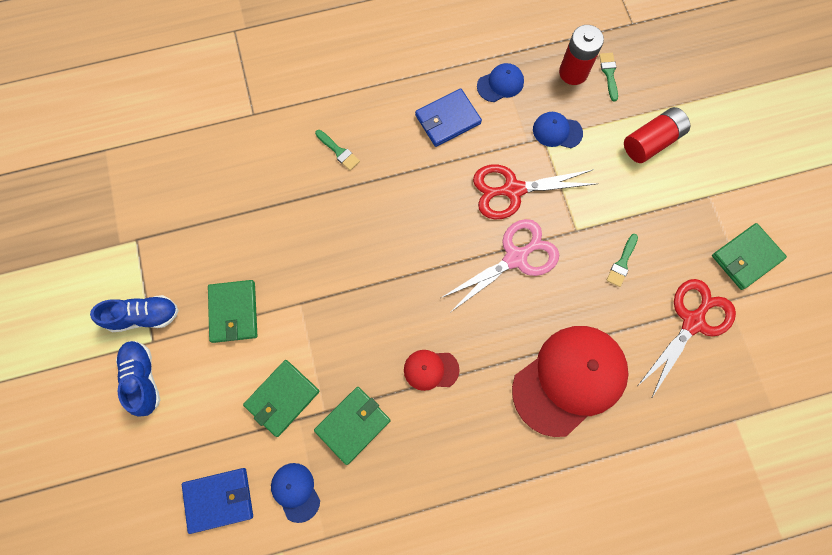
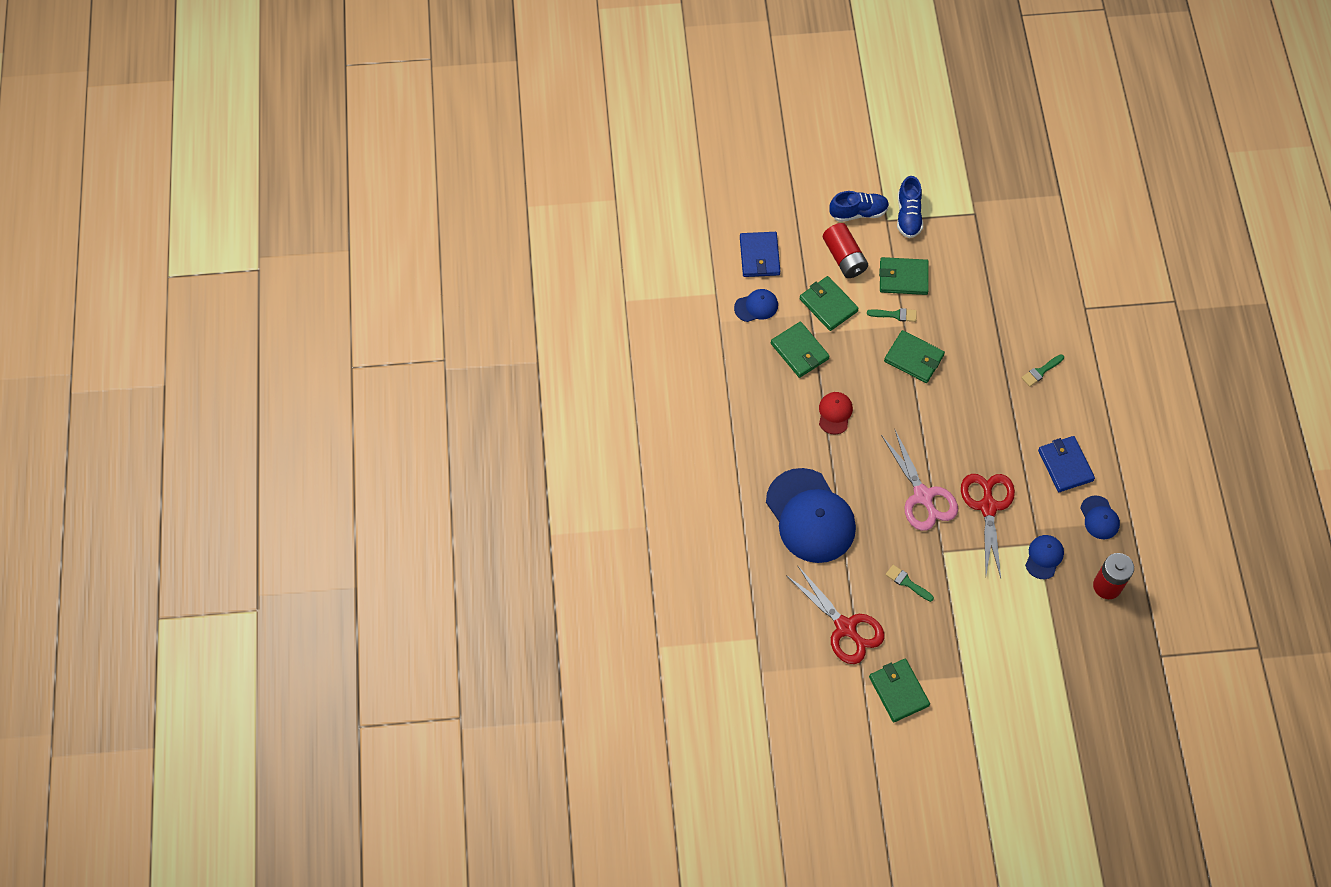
camera: 100 degrees right, 10 degrees down
red cap [512,326,628,437] -> blue cap [766,468,856,563]
green brush [599,53,618,102] -> green brush moved to [867,308,917,322]
red battery [624,107,690,163] -> red battery moved to [823,223,868,278]
none -> green wallet [884,330,945,383]

